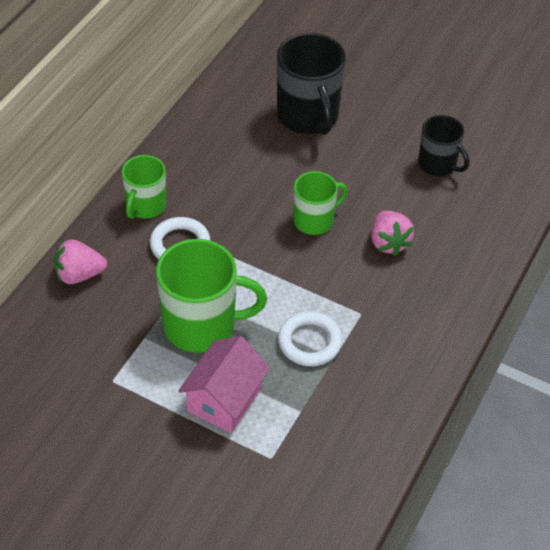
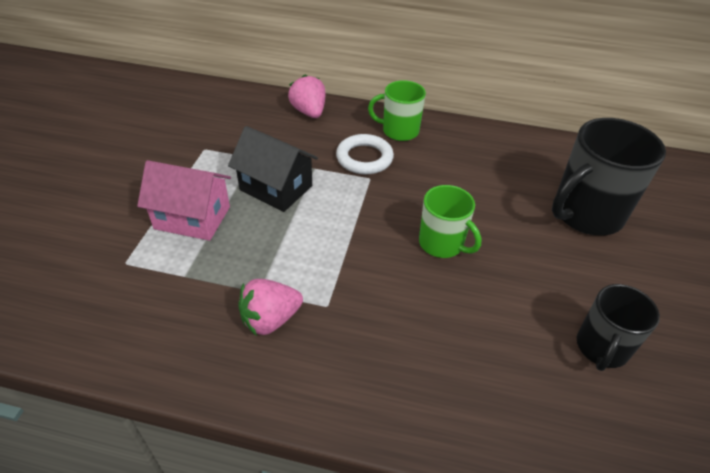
camera: 75 degrees right, 5 degrees down
green mug [156,239,267,352] -> black house [228,126,318,212]
white ring [278,311,342,366] -> none
pink strawberry [371,211,414,256] -> pink strawberry moved to [238,279,303,336]

